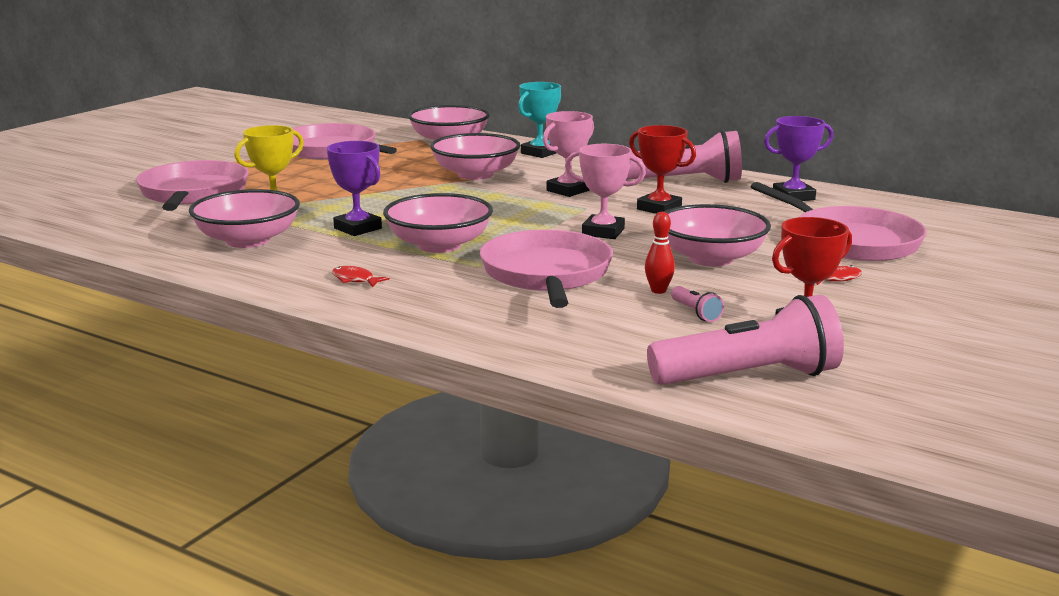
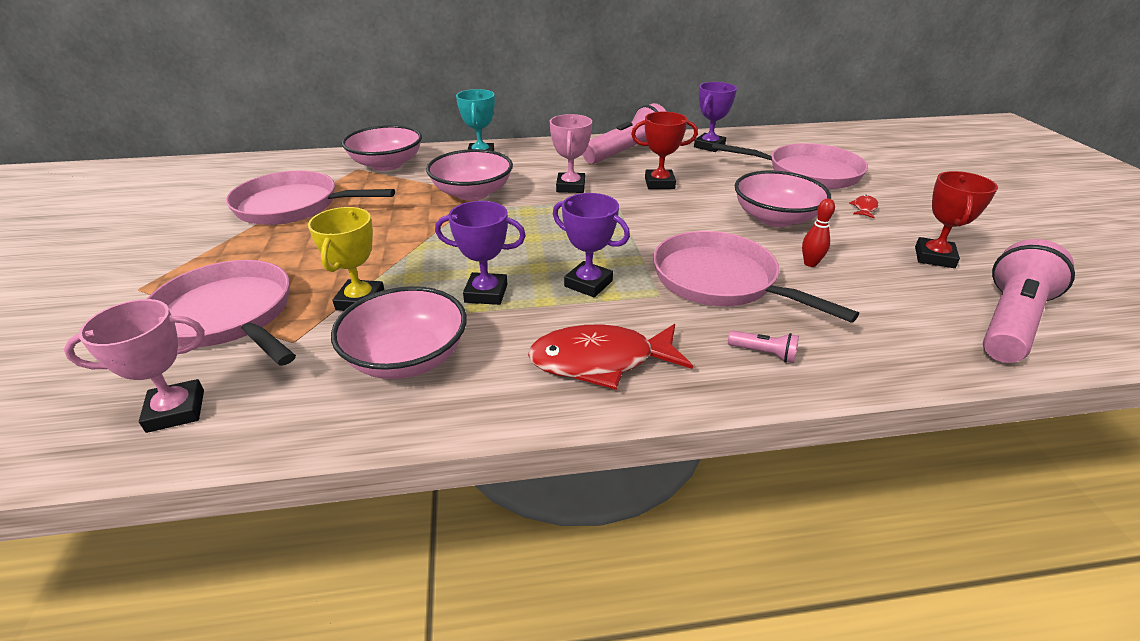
camera: 40 degrees left, 15 degrees up
red fish [332,266,390,287] -> red fish [528,324,693,390], size x2.35
pink bowl [383,193,493,253] -> purple trophy [553,193,630,297]
pink trophy [565,144,646,239] -> pink trophy moved to [64,299,205,433]
pink flashlight [671,286,724,322] -> pink flashlight moved to [728,330,799,363]

